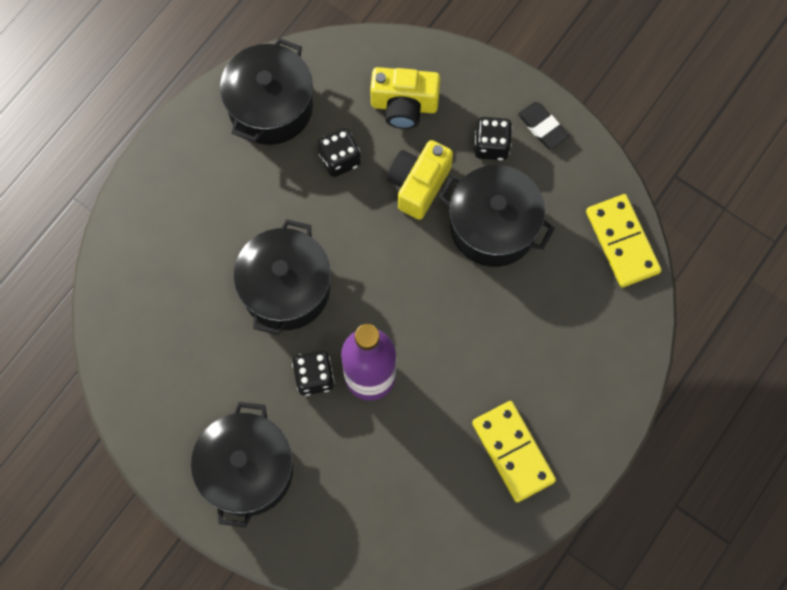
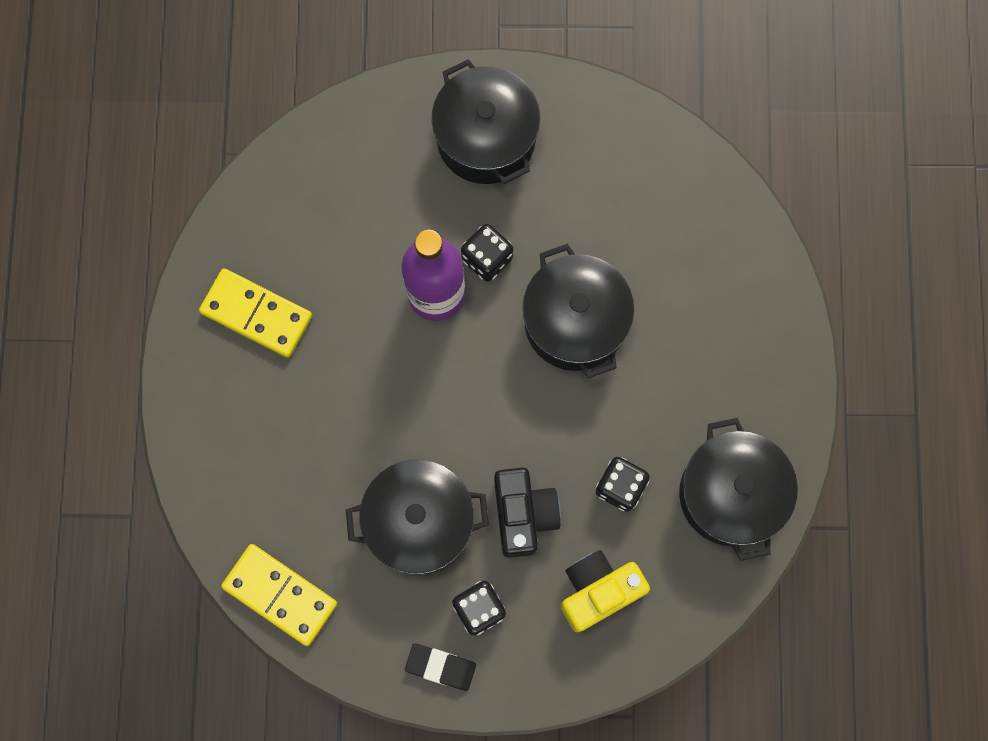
camera: 145 degrees right, 5 degrees up
yellow camera [387,140,453,220] -> black camera [494,468,561,558]

